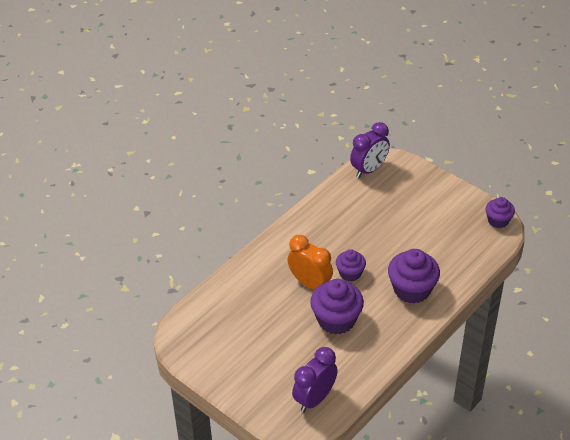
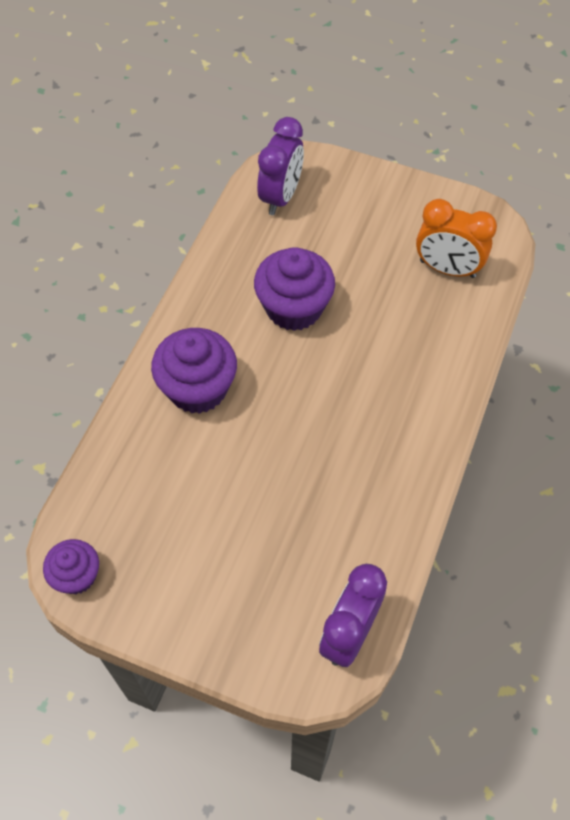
camera: 160 degrees right, 15 degrees up
orange clock [287,235,333,289] -> orange clock moved to [416,199,497,278]
purple cupcake [336,249,366,282] -> none

